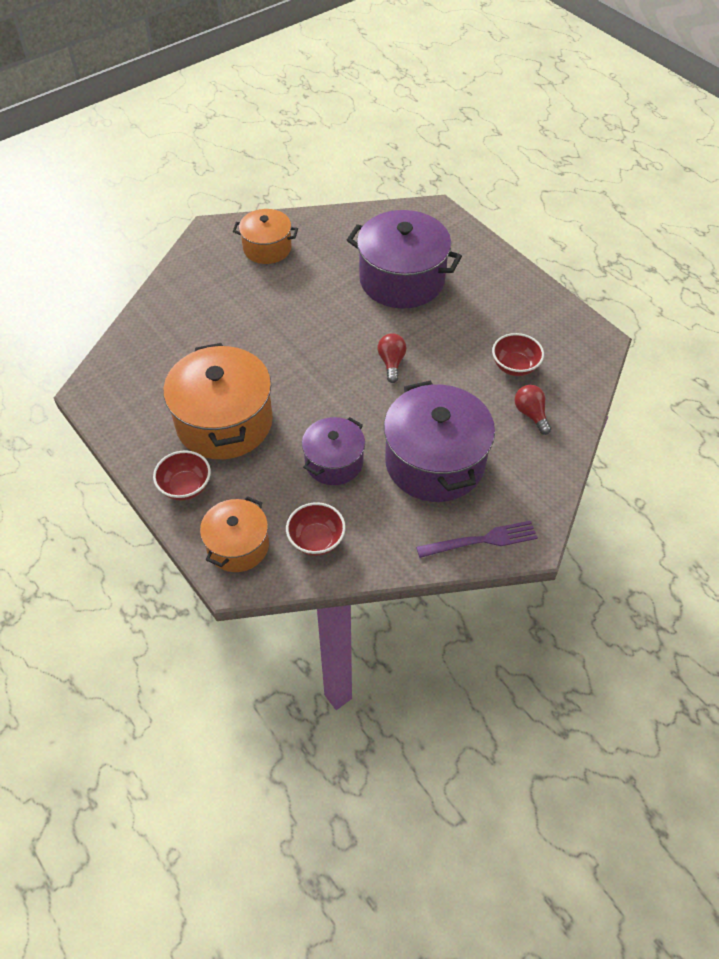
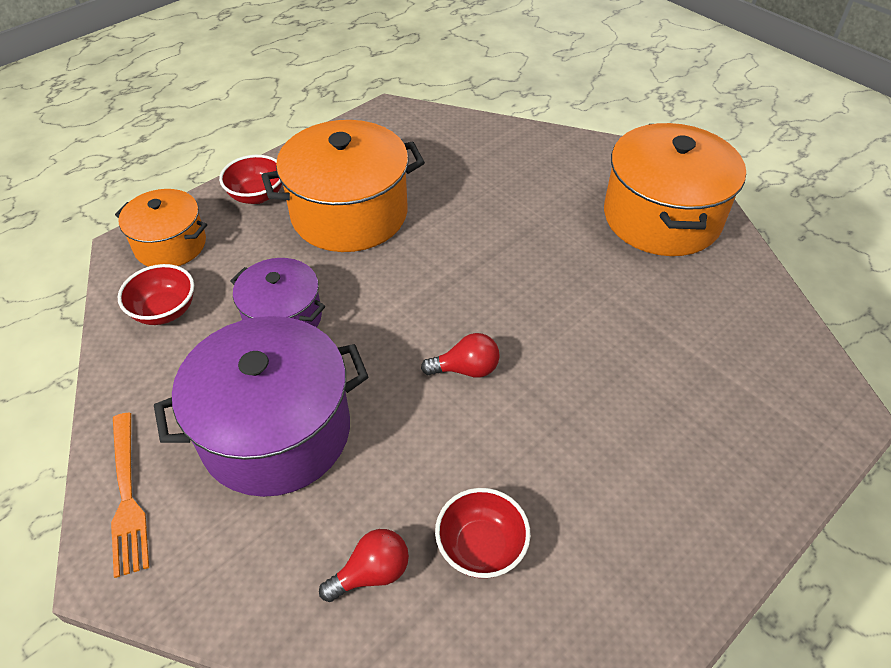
camera: 85 degrees right, 5 degrees down
orange pot [233,209,298,264] -> orange pot [604,123,746,256], size x1.71
purple pot [347,210,462,309] -> none
purple fork [416,521,538,558] -> orange fork [111,413,149,578]

